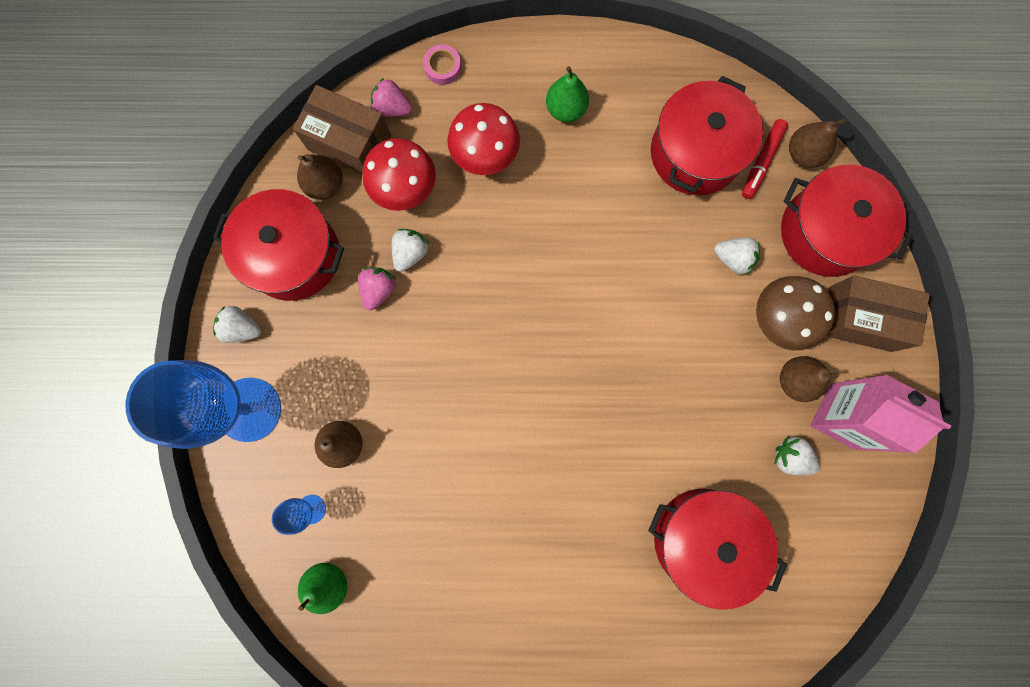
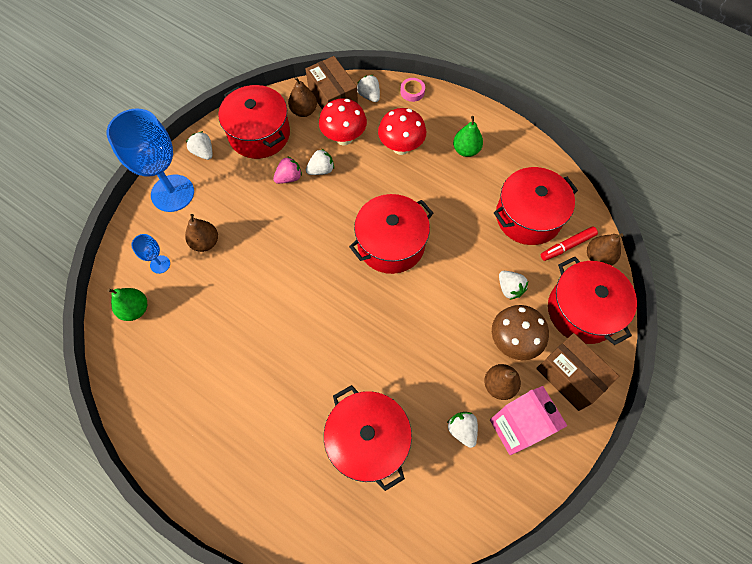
camera: 35 degrees right, 15 degrees down
pink strawberry [371,78,412,117] -> white strawberry [357,75,380,102]
none -> red pot [349,194,434,274]

